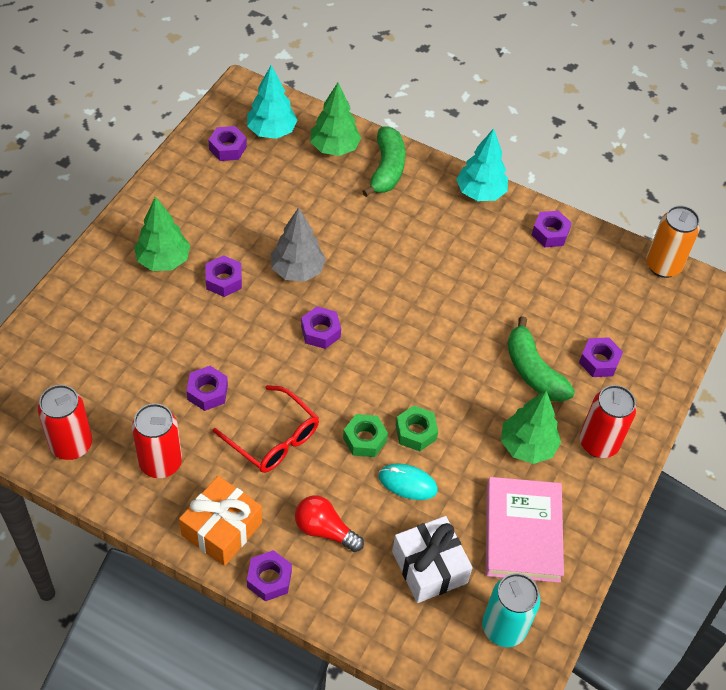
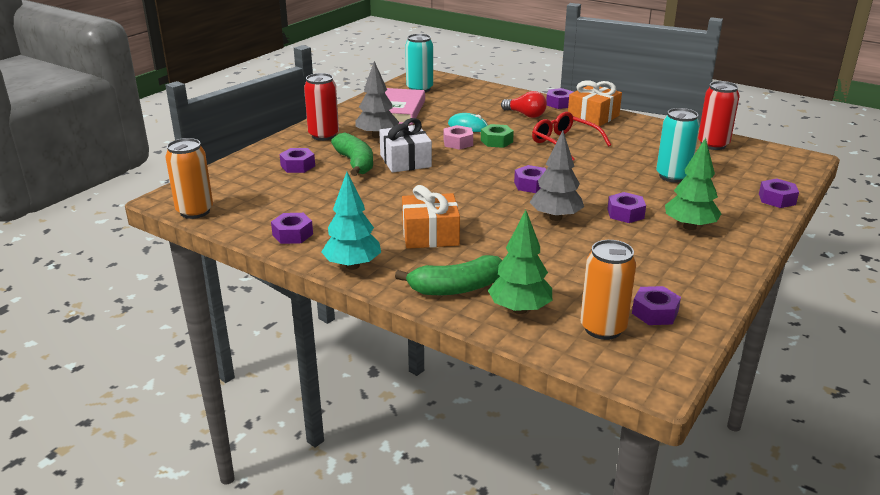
camera: 170 degrees left, 25 degrees down
red can [132,403,182,478] -> none
purple nut [186,366,228,411] -> purple nut moved to [759,179,799,208]
turquoise tree [247,65,298,139] -> orange can [580,240,636,340]
green banana [362,126,405,197] -> green banana turned 120 degrees counterclockwise [395,255,502,295]
white gift [392,516,473,603] -> white gift moved to [379,118,432,173]
green nut [396,405,438,451] -> pink nut [444,125,473,150]
green tree [501,391,561,464] -> grey tree [356,61,399,138]
none -> orange gift [402,185,460,249]
none -> turquoise can [656,108,700,182]

